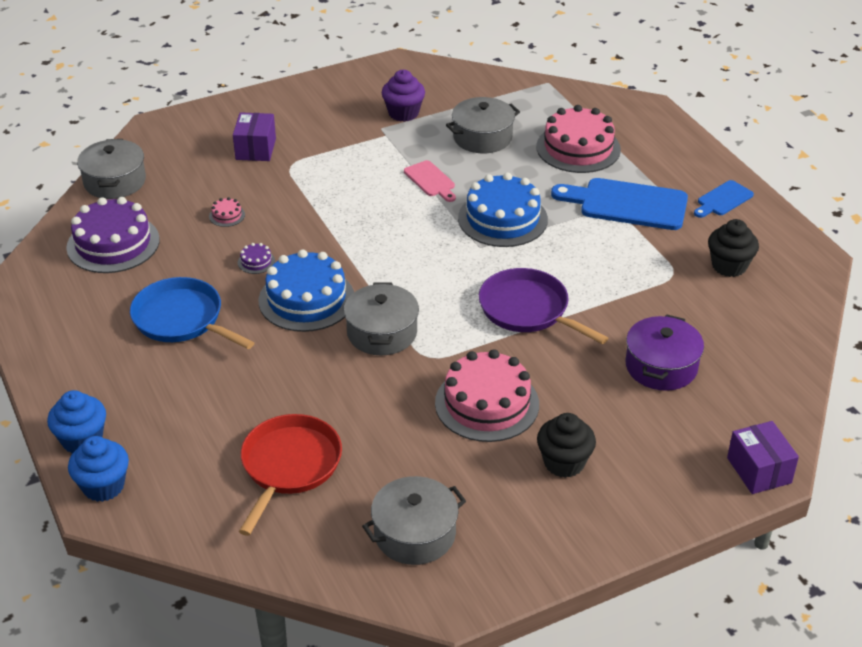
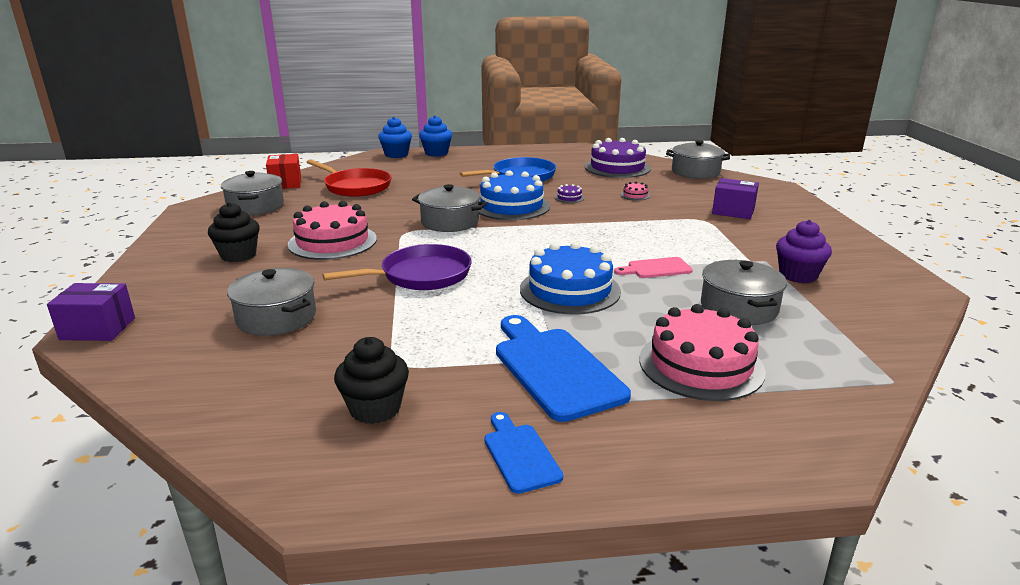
camera: 110 degrees right, 15 degrees down
blue cutting board [551,178,688,230] -> blue cutting board turned 60 degrees counterclockwise [496,315,631,422]
purple pot [626,314,704,391] -> grey pot [227,268,316,336]
none -> red box [266,154,301,189]

